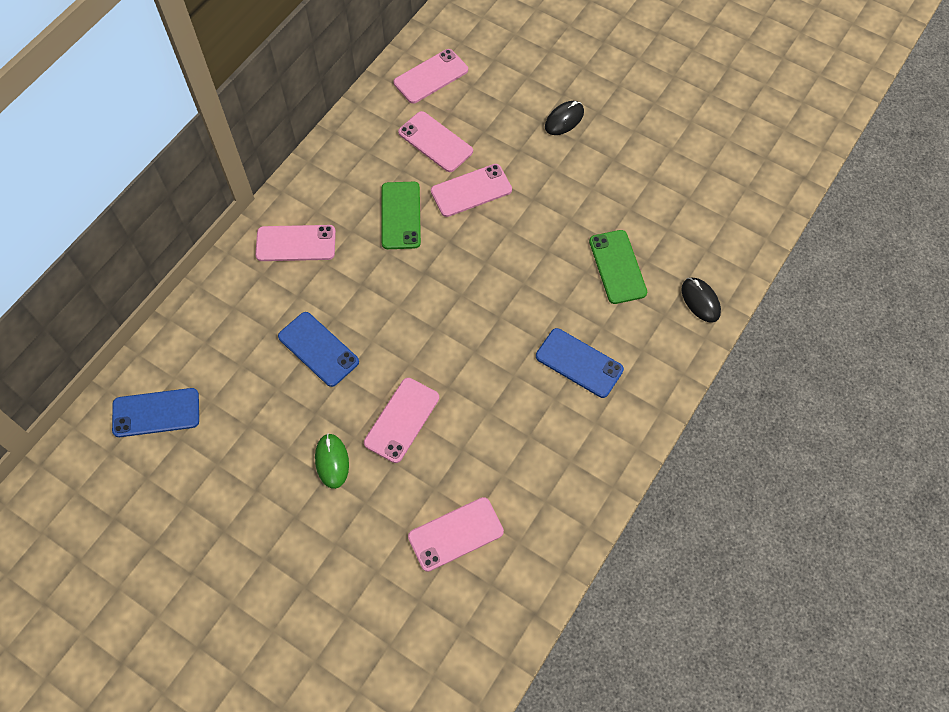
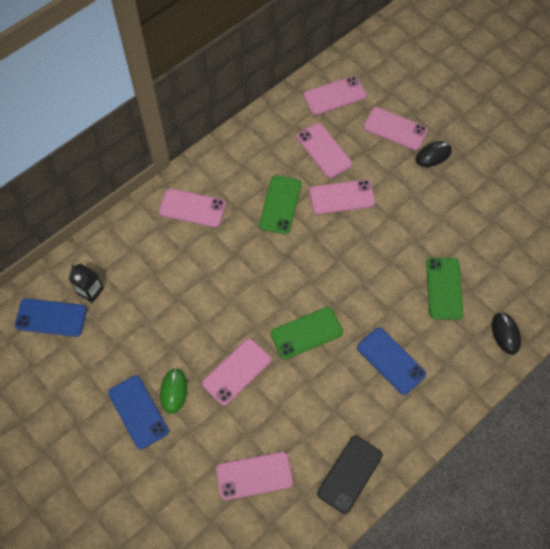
camera: 15 degrees right, 0 degrees up
blue phone [278,312,359,387] -> blue phone moved to [108,375,169,449]
none -> black carton [69,264,104,303]
none -> green phone [271,307,343,359]
none -> black phone [317,436,383,514]
none -> pink phone [363,107,428,150]

